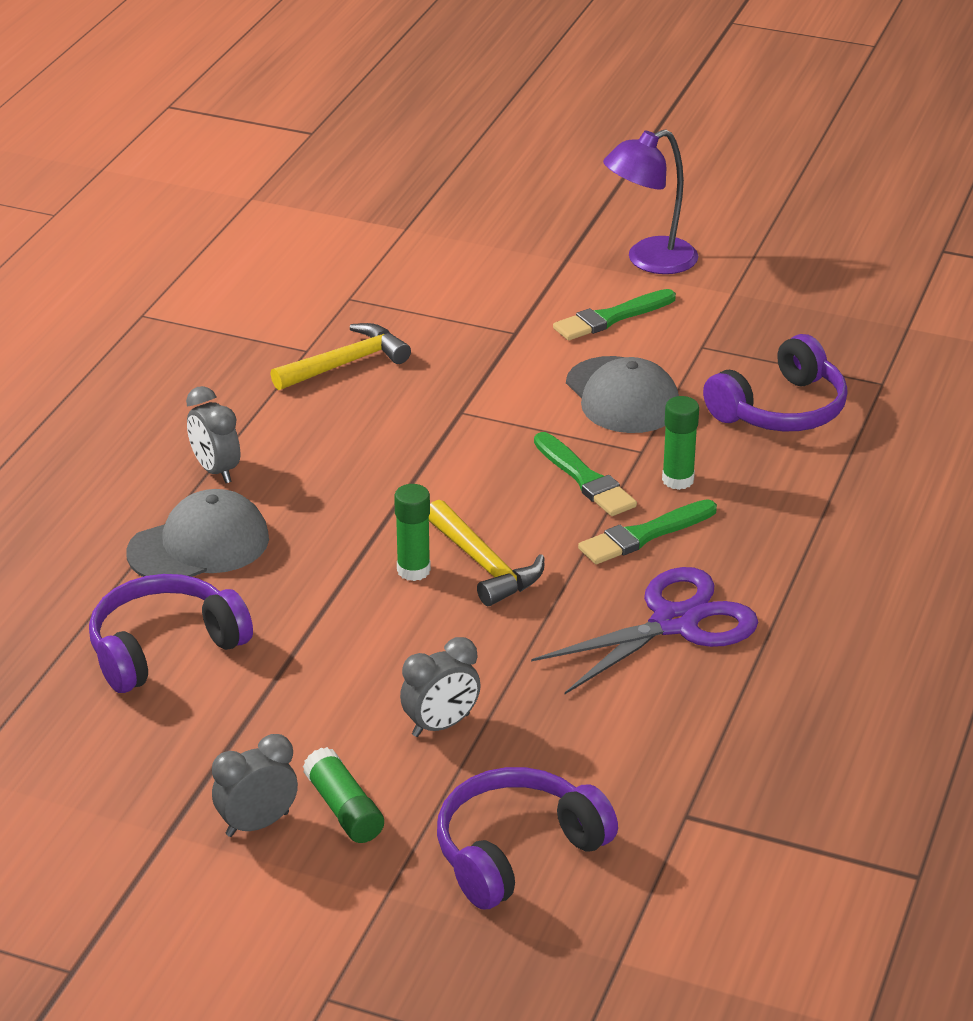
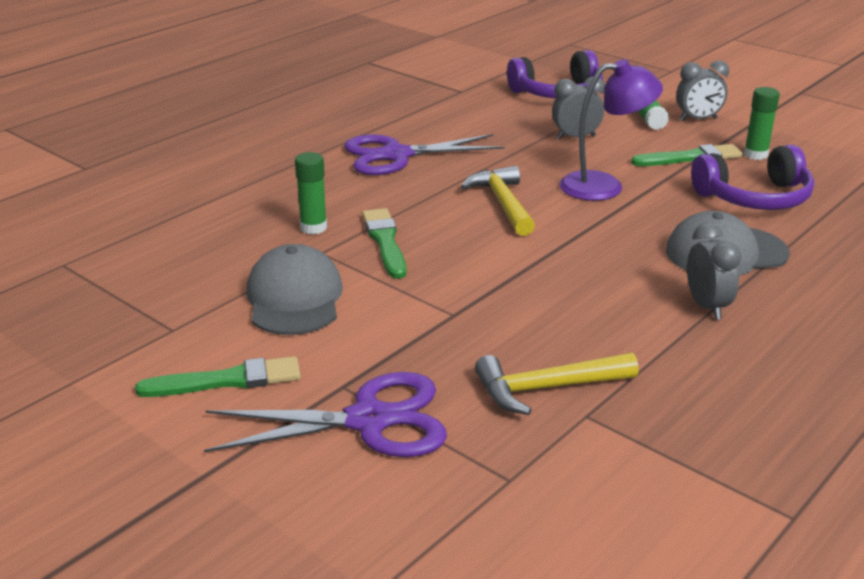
camera: 160 degrees left, 5 degrees down
green glue stick [394,484,431,581] -> green glue stick moved to [744,87,780,160]
green brush [578,499,717,564] -> green brush moved to [631,144,743,166]
purple lamp [603,129,698,274] -> purple lamp moved to [559,59,663,201]
purple headphones [703,334,848,431] -> none
none -> purple scissors [204,372,447,457]

